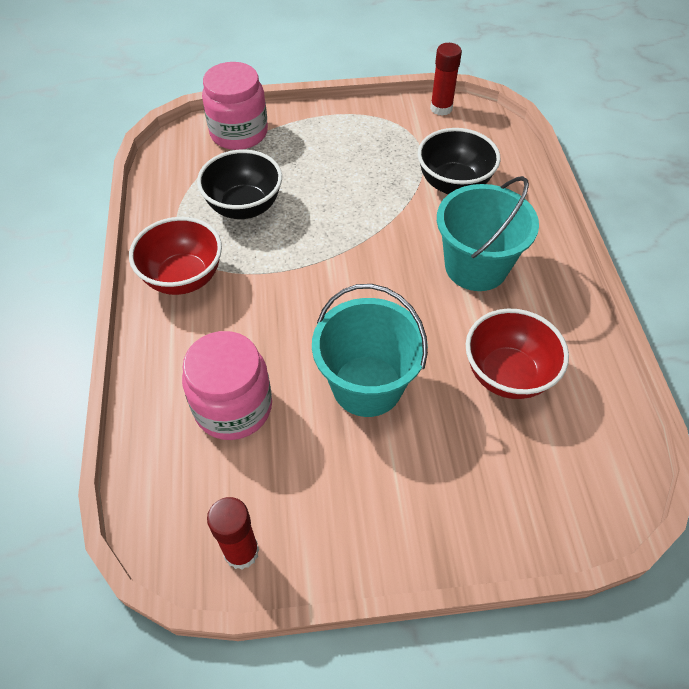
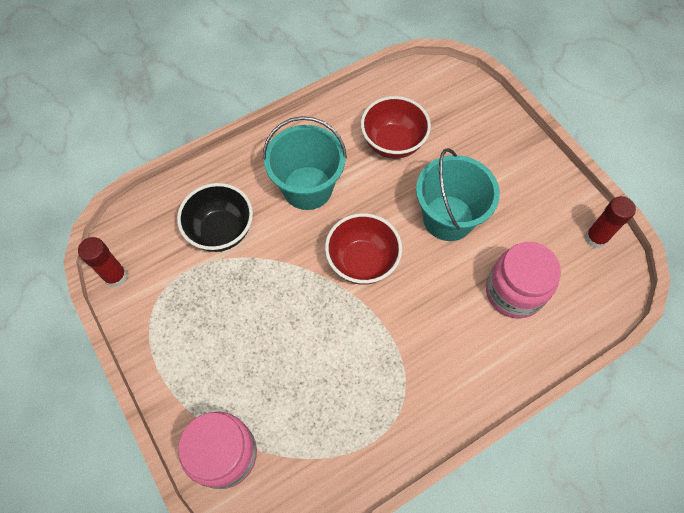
camera: 115 degrees left, 10 degrees up
red bowl [129,217,222,295] -> red bowl moved to [325,213,402,285]
black bowl [197,149,282,219] -> none

